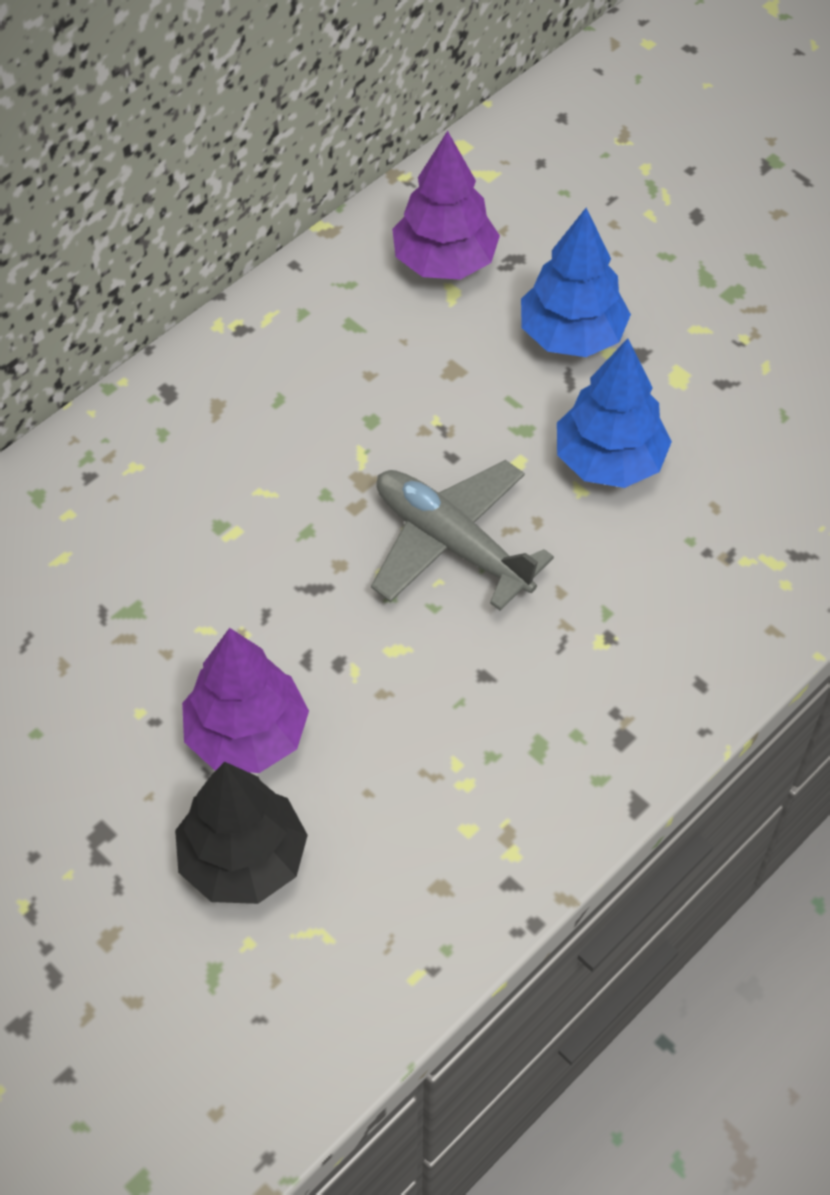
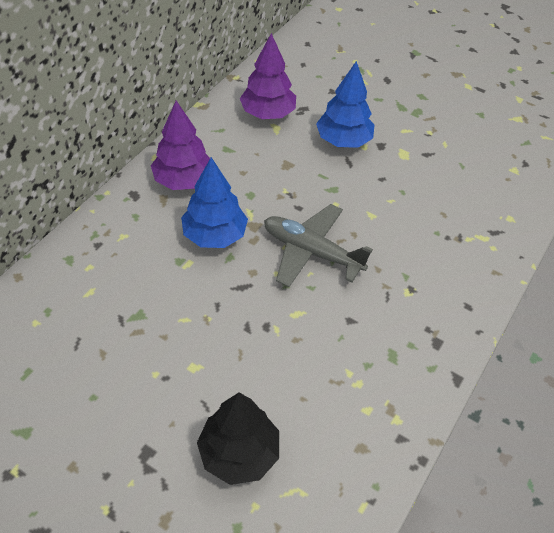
camera: 15 degrees left, 5 degrees down
purple tree [182,628,309,773] -> purple tree moved to [151,101,210,190]
blue tree [557,338,672,488] -> blue tree moved to [181,157,248,248]

